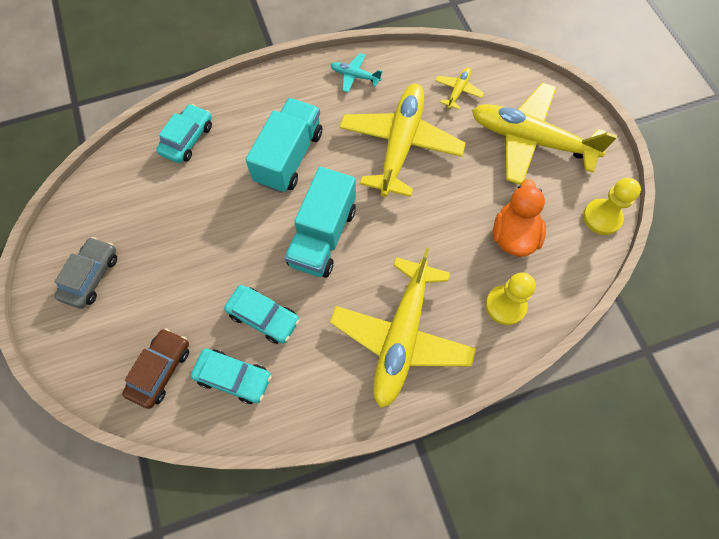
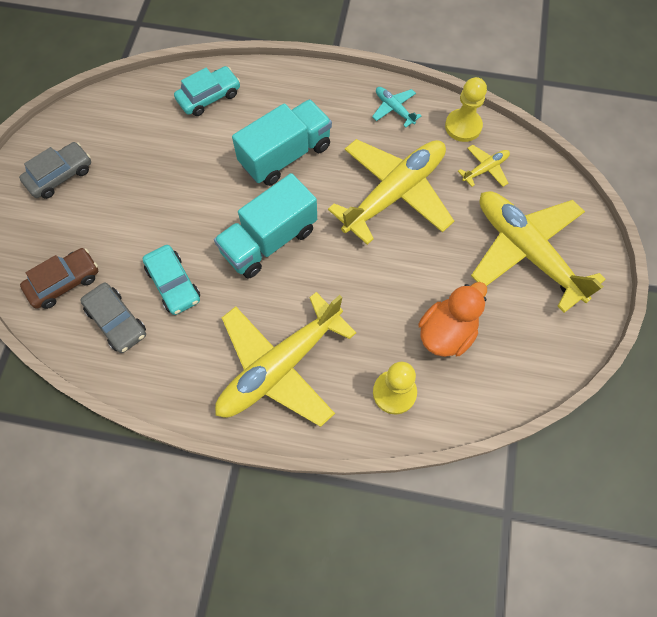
camera: 30 degrees right, 0 degrees up
turquoise car [191,349,272,404] -> grey car [80,283,146,353]
yellow pawn [583,178,641,235] -> yellow pawn moved to [445,77,487,142]

